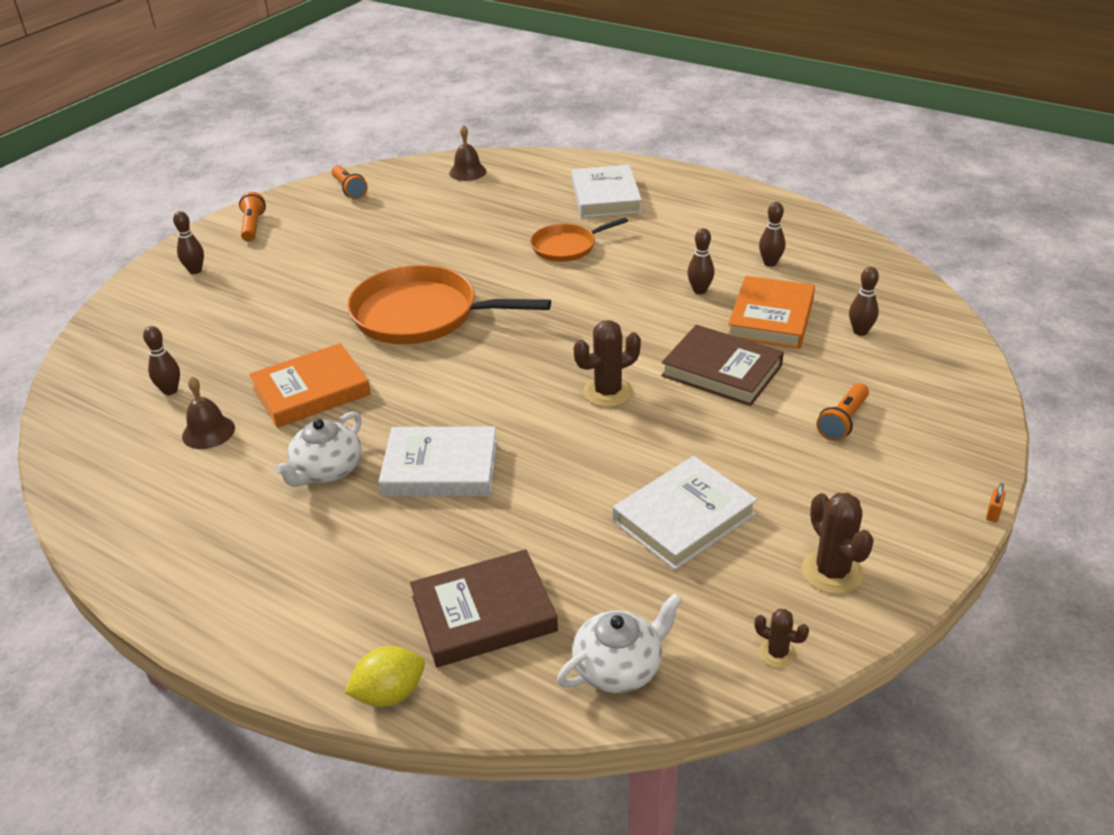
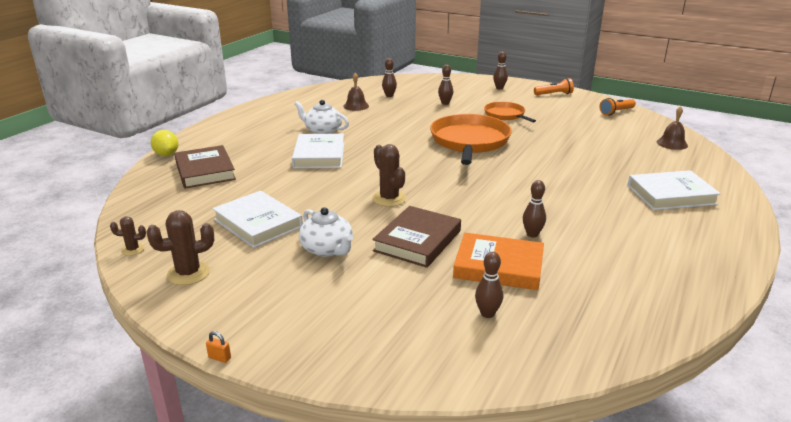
camera: 85 degrees right, 10 degrees down
orange book [249,343,371,428] -> none
orange pan [530,217,628,262] -> orange pan moved to [484,102,536,123]
white teapot [557,593,682,693] -> white teapot moved to [299,207,353,257]
brown cactus [754,609,809,668] -> brown cactus turned 60 degrees clockwise [110,216,146,256]
brown bowling pin [759,202,785,267] -> brown bowling pin moved to [438,64,453,105]
orange flashlight [816,383,869,441] -> none

